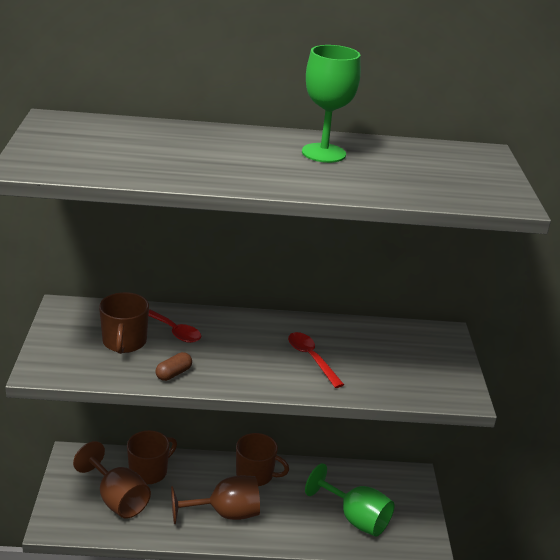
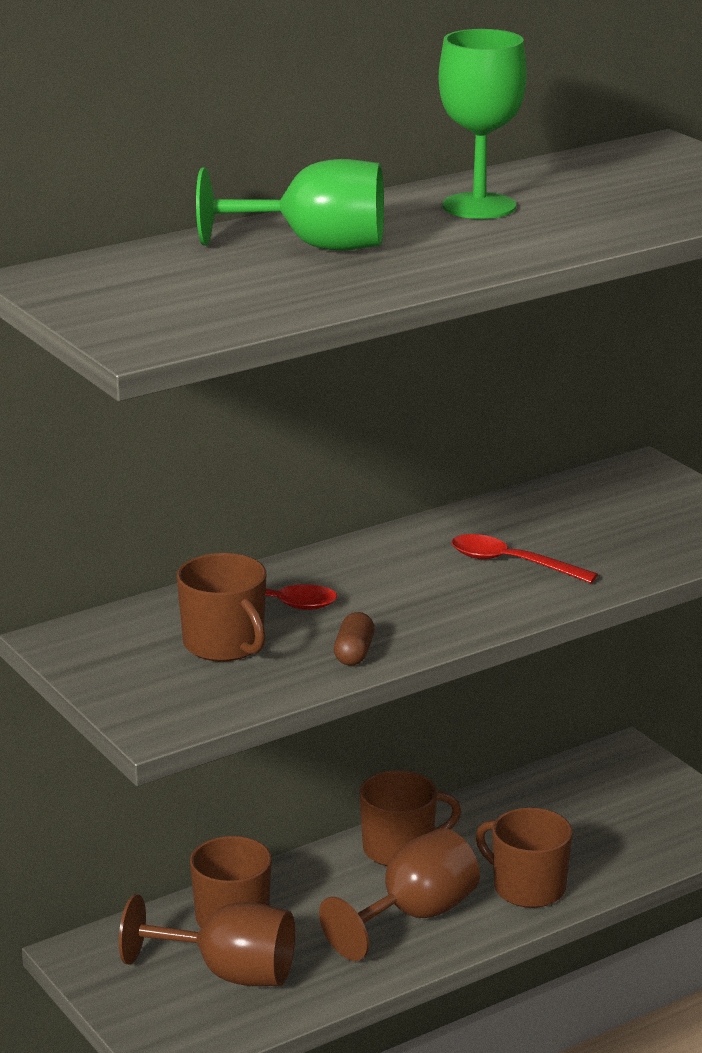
camera: 30 degrees left, 5 degrees down
green goblet [305,463,395,536] -> green goblet moved to [196,159,384,251]
none -> brown mug [476,808,573,908]

